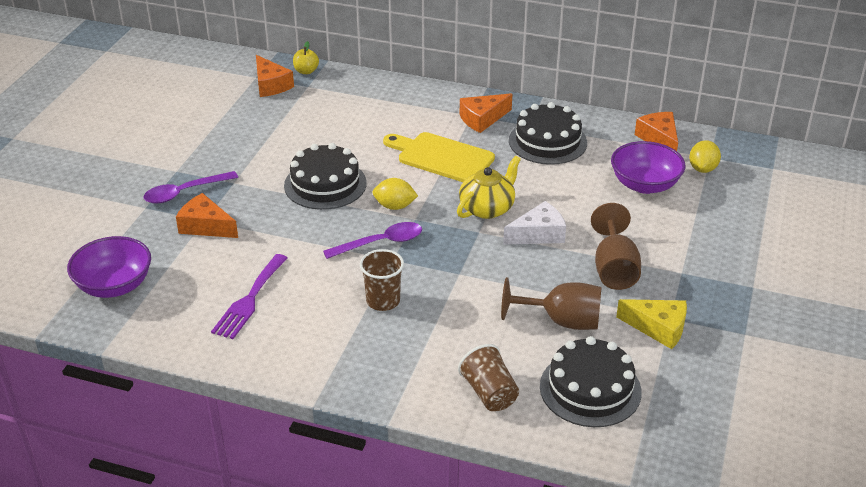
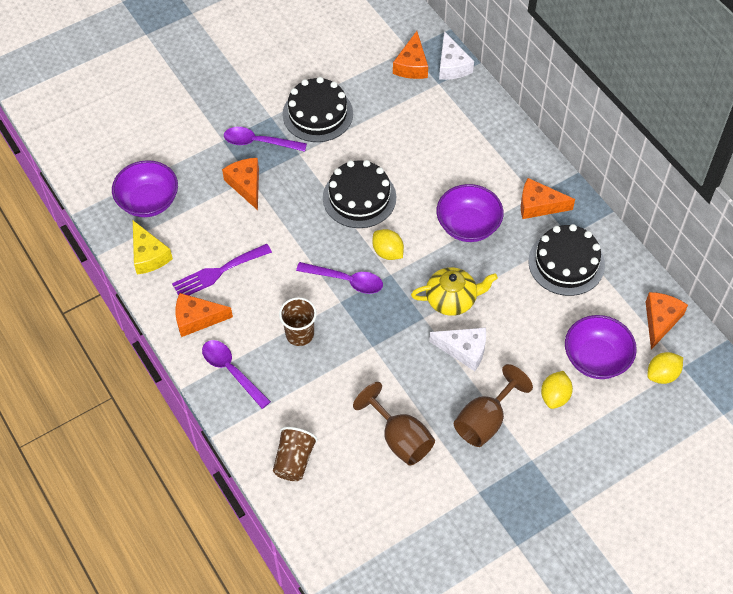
camera: 40 degrees right, 20 degrees up
yellow apple [293,41,319,74] -> white cheese [439,31,474,80]
yellow cutting board [383,132,495,182] -> purple bowl [437,184,504,242]
black cake [540,336,642,427] -> black cake moved to [283,77,353,142]
yellow cheese [616,299,687,349] -> yellow cheese moved to [133,221,173,275]
none -> orange cheese [175,293,233,337]
none -> purple spoon [202,340,271,409]
none -> yellow lemon [541,371,573,409]

